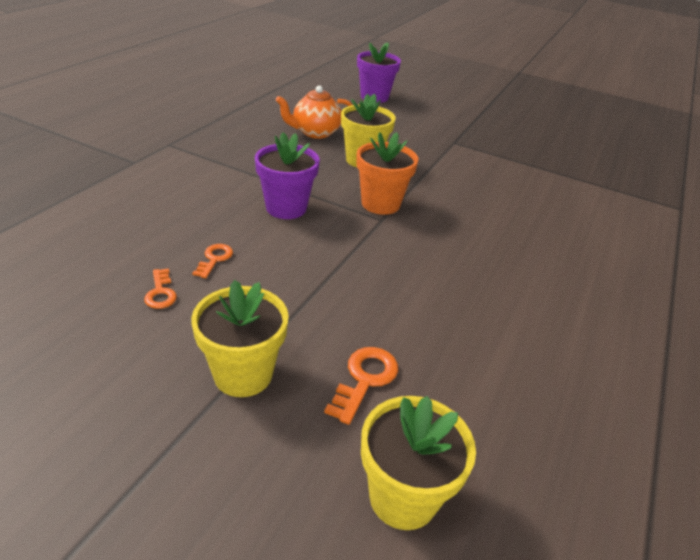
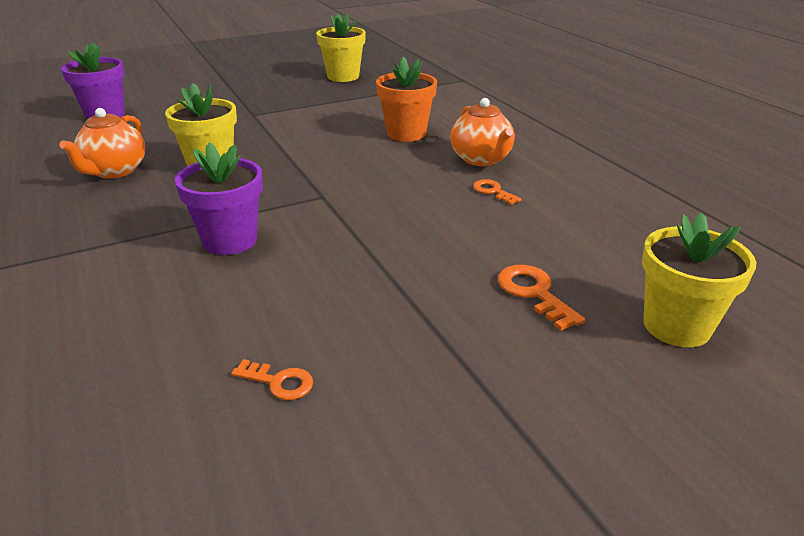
camera: 50 degrees left, 5 degrees down
yellow flower pot [191,280,289,397] -> yellow flower pot moved to [316,14,366,82]
orange key [192,244,233,278] -> orange key moved to [473,179,522,205]
orange flower pot [356,132,418,215] -> orange flower pot moved to [376,57,437,142]
none -> orange teapot [450,98,515,166]

